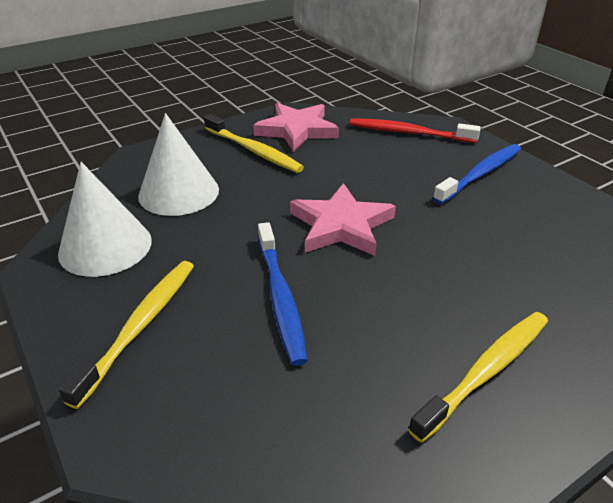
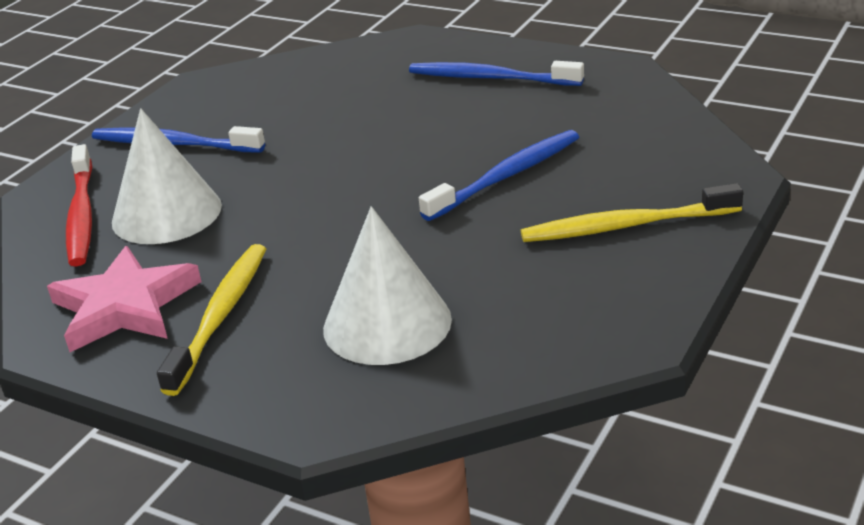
camera: 115 degrees left, 5 degrees down
white cone [58,162,152,277] -> white cone moved to [112,108,222,244]
pink star [290,183,396,256] -> none
yellow toothbrush [408,312,548,443] -> blue toothbrush [409,61,584,86]

